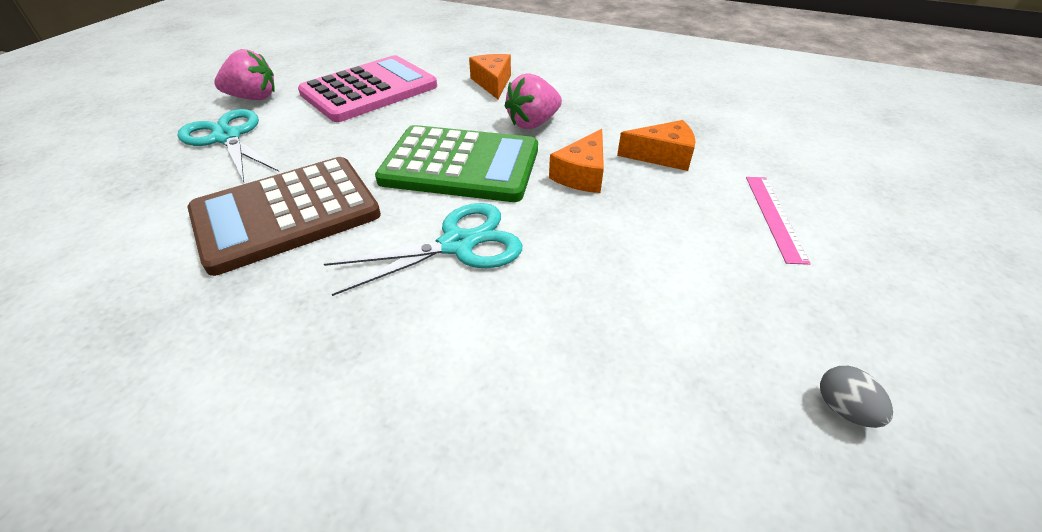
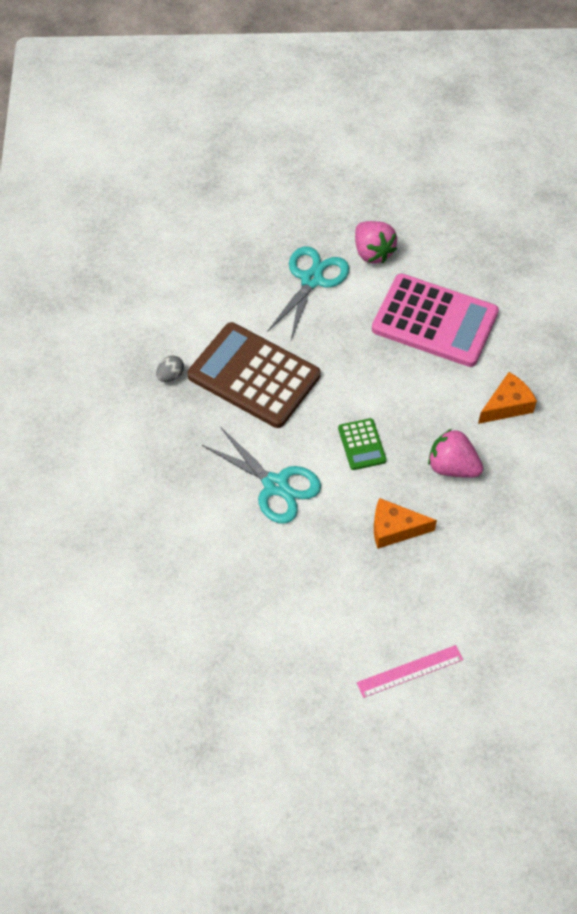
camera: 65 degrees right, 15 degrees up
green calculator [375,125,538,202] -> green calculator [338,418,387,470], size x0.45
orange cheese [617,120,695,171] -> none
grey egg [820,366,893,428] -> grey egg moved to [156,356,184,382]

